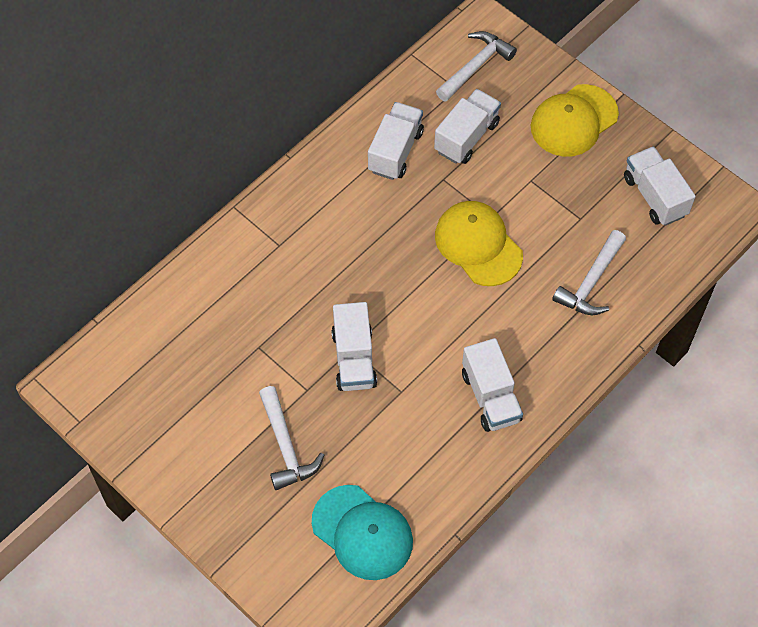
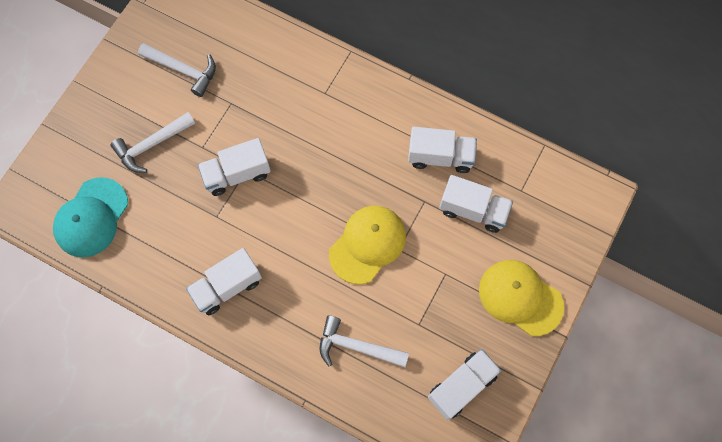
camera: 75 degrees right, 10 degrees up
white hammer [436,31,517,102] -> white hammer moved to [138,43,216,97]

